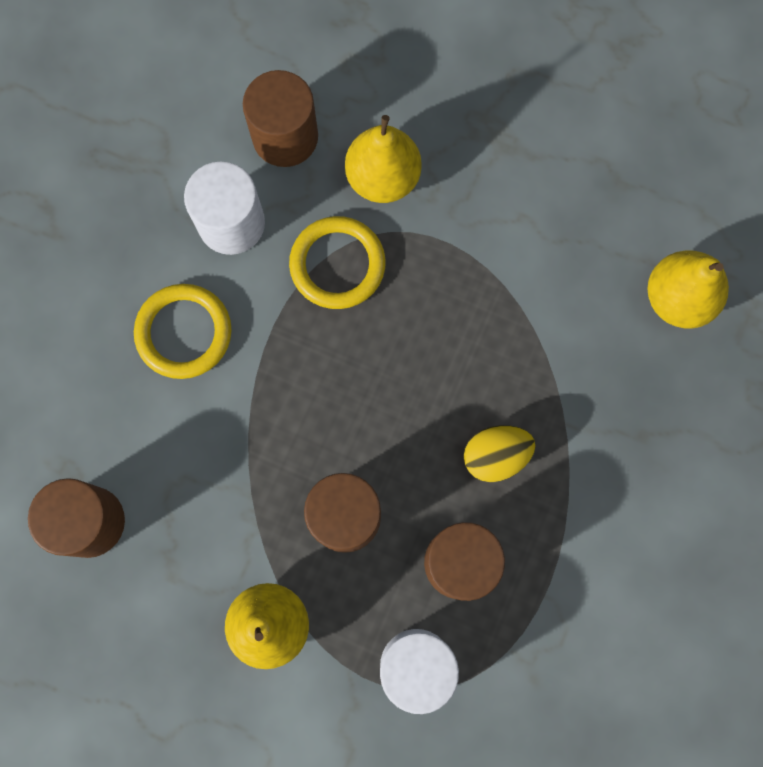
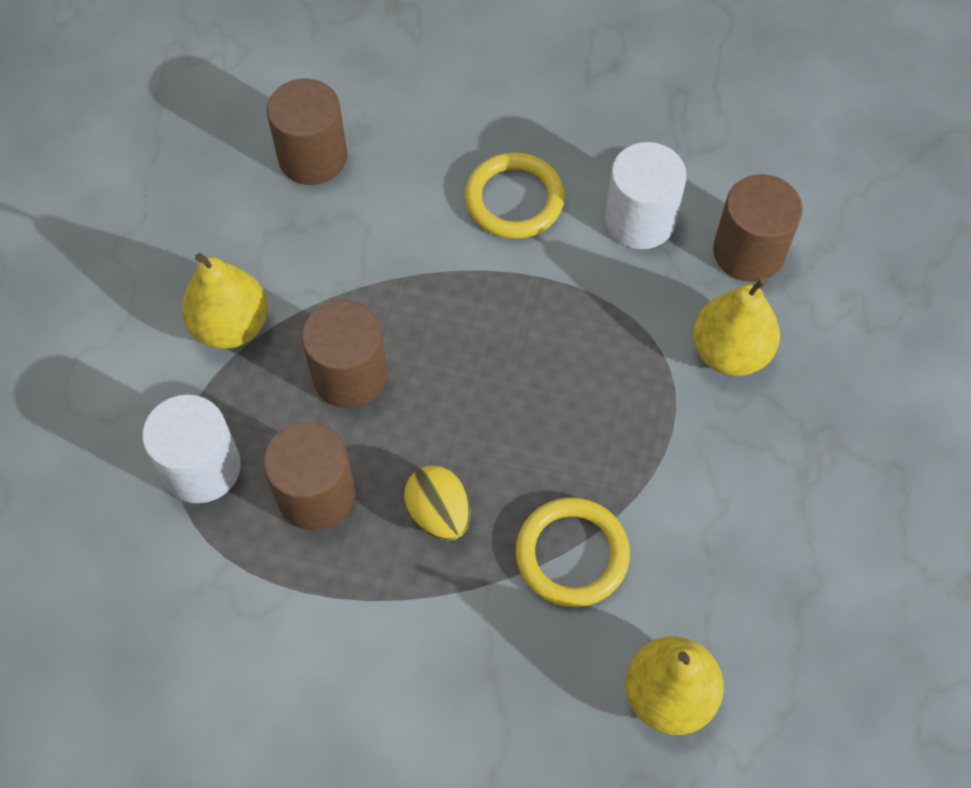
camera: 80 degrees right, 15 degrees down
yellow ring [289,216,386,309] -> yellow ring moved to [516,497,630,607]

